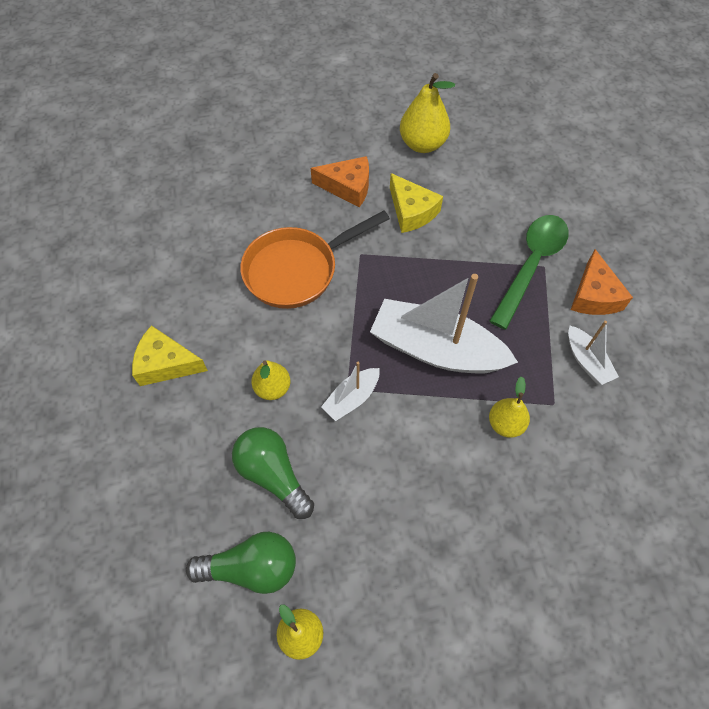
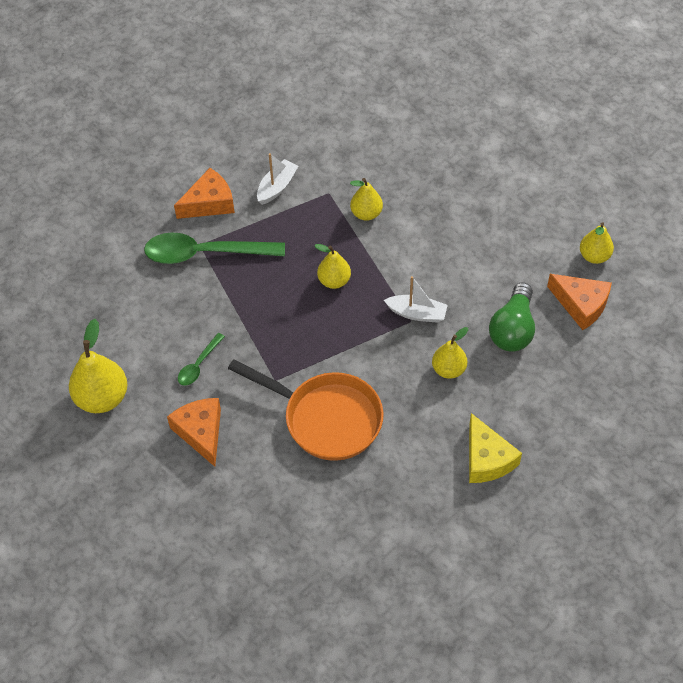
camera: 120 degrees left, 5 degrees down
green light bulb [186,532,296,594] -> orange cheese [547,274,612,330]
white boat [370,274,518,374] -> yellow pear [314,244,351,289]
yellow cheese [390,173,443,233] -> green spoon [178,333,225,386]

